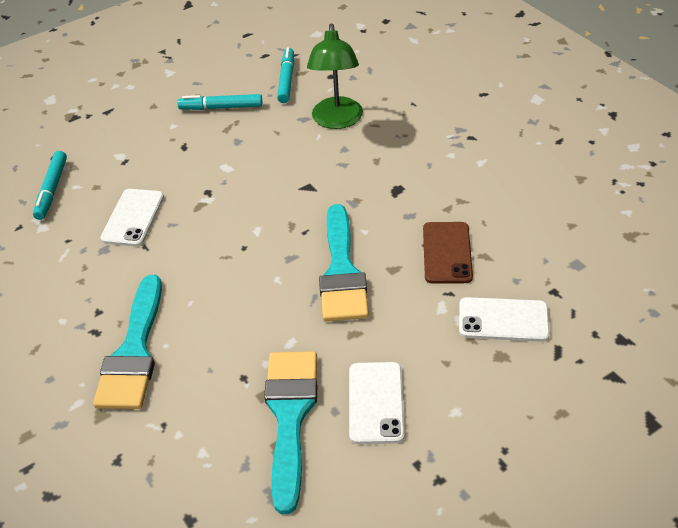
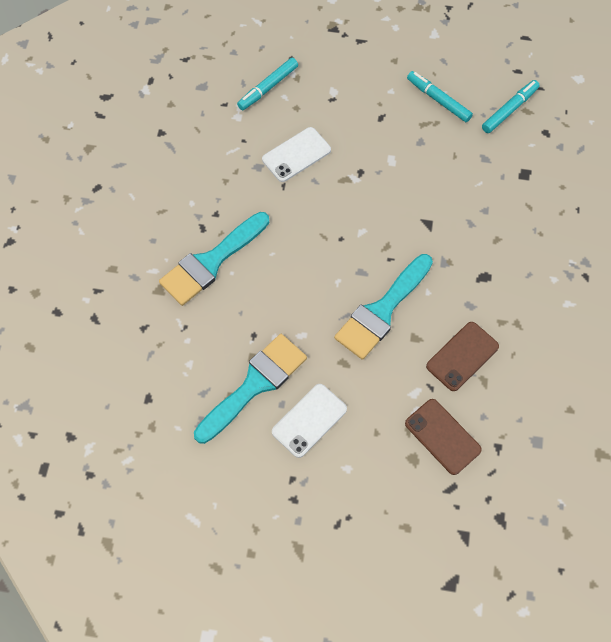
camera: 40 degrees right, 20 degrees up
green lamp [307,24,363,129] -> none
white phone [459,297,550,342] -> brown phone [405,399,482,475]

